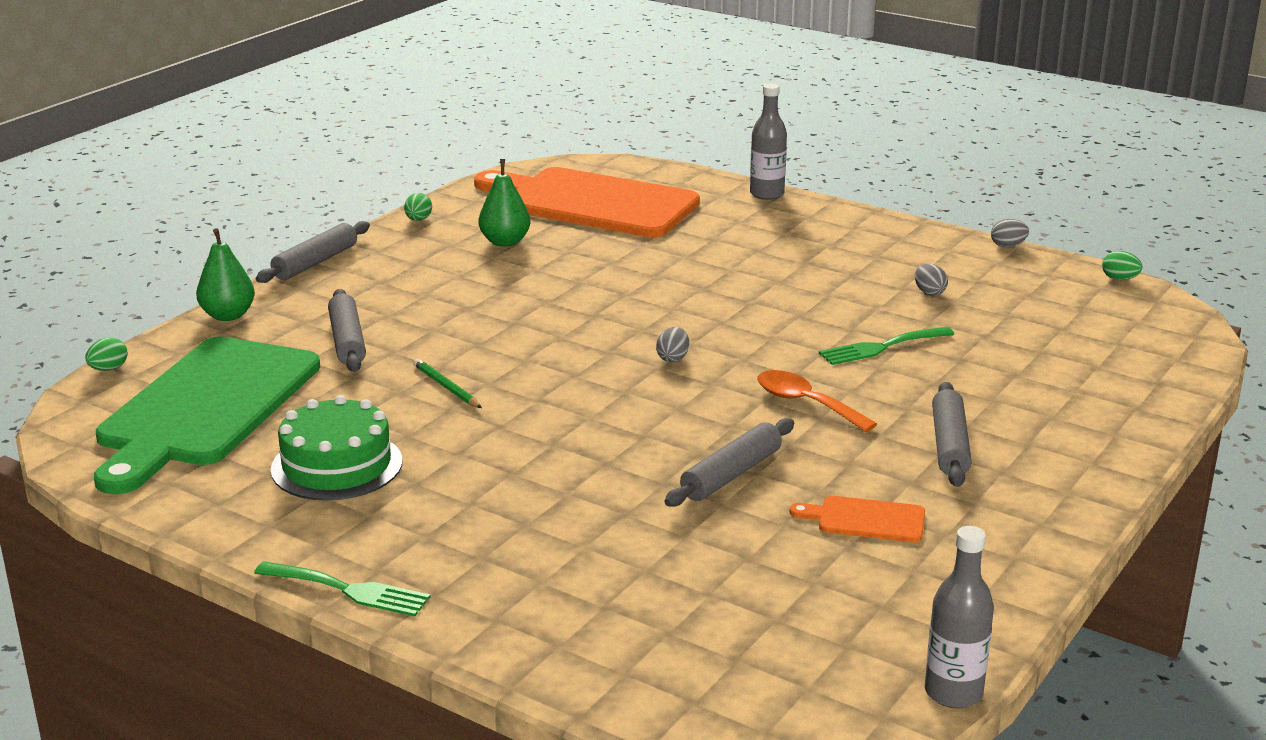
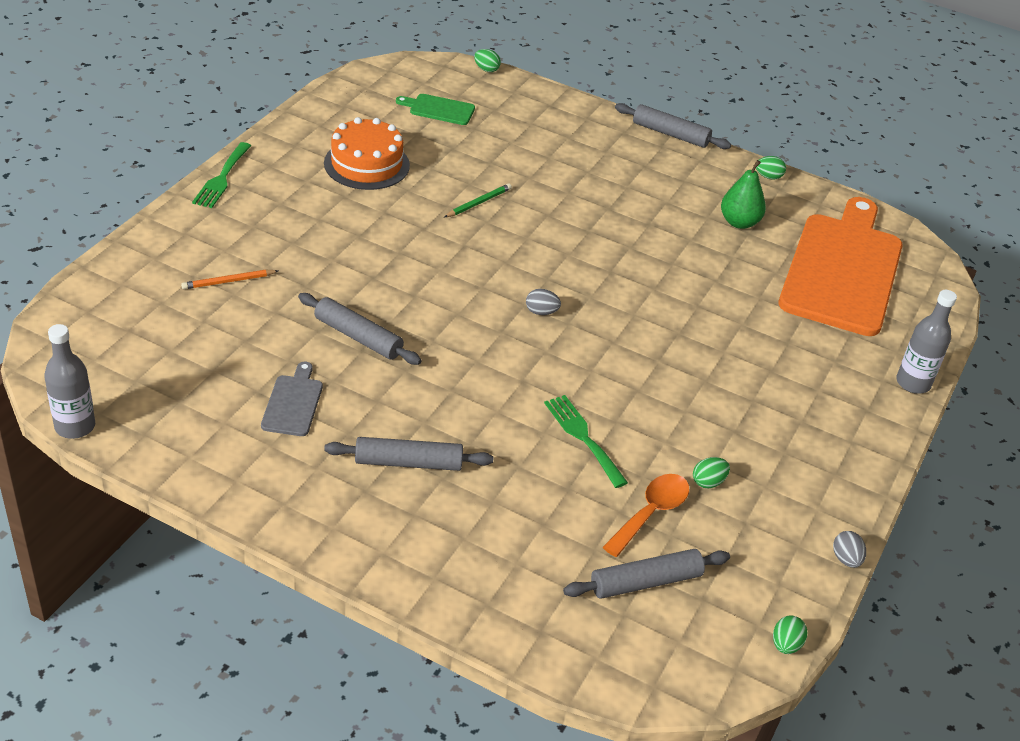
camera: 80 degrees right, 15 degrees up
green cutting board [94,336,320,494] -> green cutting board [396,94,475,125], size x0.40
green pear [196,228,255,321] -> none
green cake [271,395,402,501] -> orange cake [324,117,410,190]
grey rolling pin [328,289,366,372] -> grey rolling pin moved to [563,549,730,599]
orange spoon [757,370,877,432] -> orange spoon moved to [603,474,689,557]
orange cutting board [790,496,925,543] -> grey cutting board [261,362,323,436]
grey egg [915,263,948,296] -> green egg [693,457,730,489]
none -> orange pencil [181,270,278,289]

